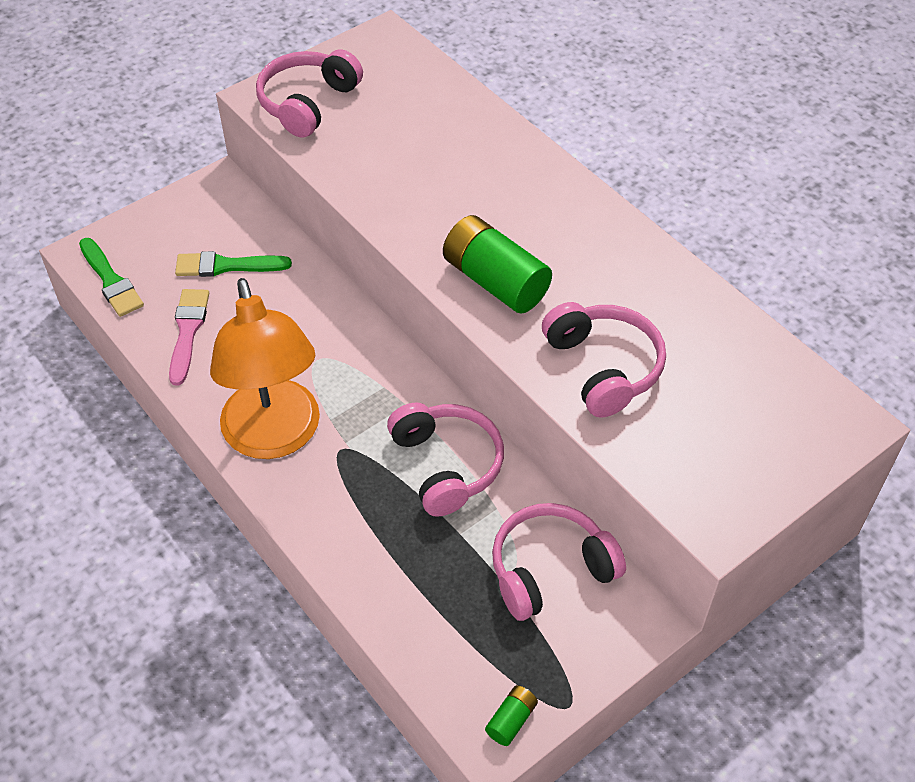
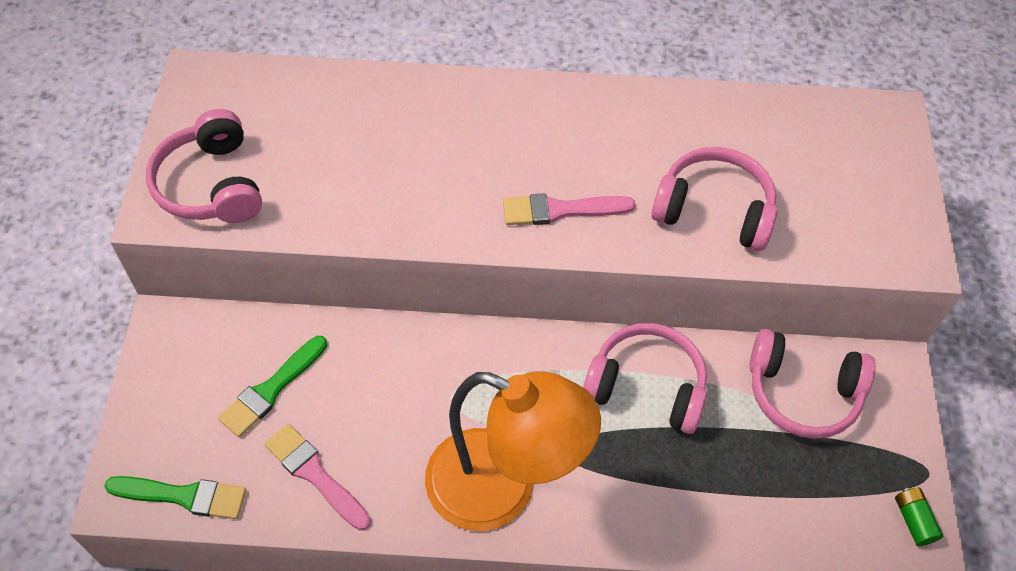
camera: 50 degrees left, 5 degrees up
green battery [443,215,552,314] -> pink brush [503,193,636,225]
pink headphones [492,503,626,621] -> pink headphones turned 90 degrees counterclockwise [750,329,876,439]

